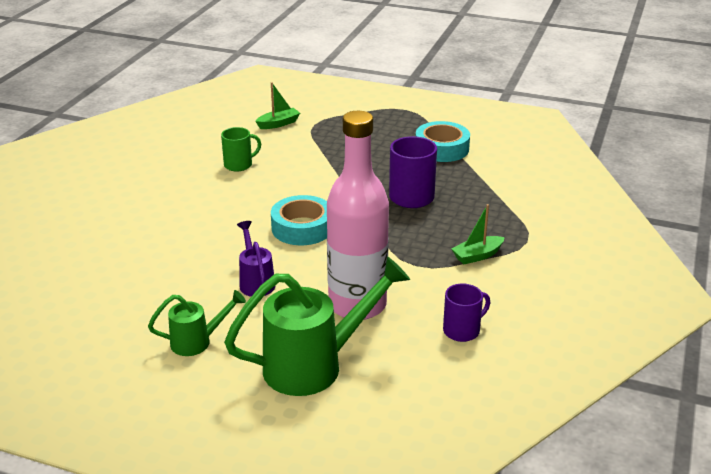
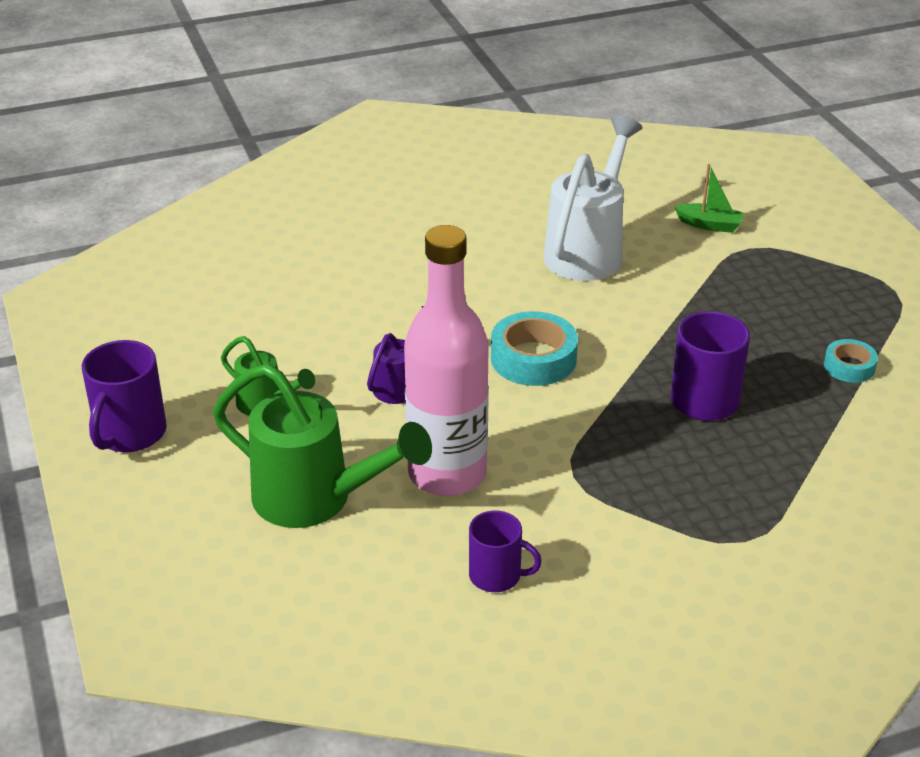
camera: 50 degrees right, 5 degrees up
green mug [221,127,261,172] -> white watering can [543,116,643,281]
turquoise tape [416,121,470,162] -> turquoise tape [824,339,878,383], size x0.58
green boat [451,204,505,264] -> none
none -> purple mug [82,340,167,452]

